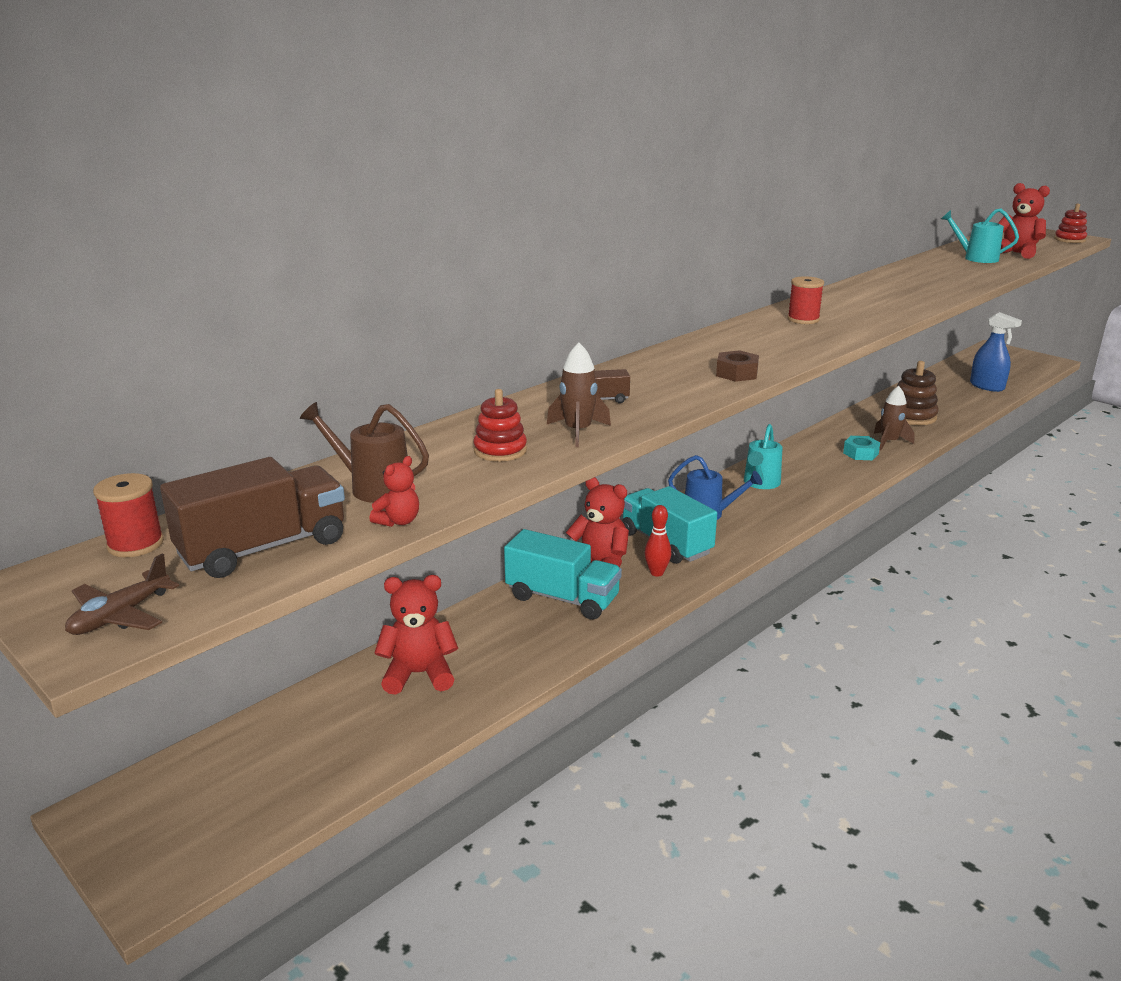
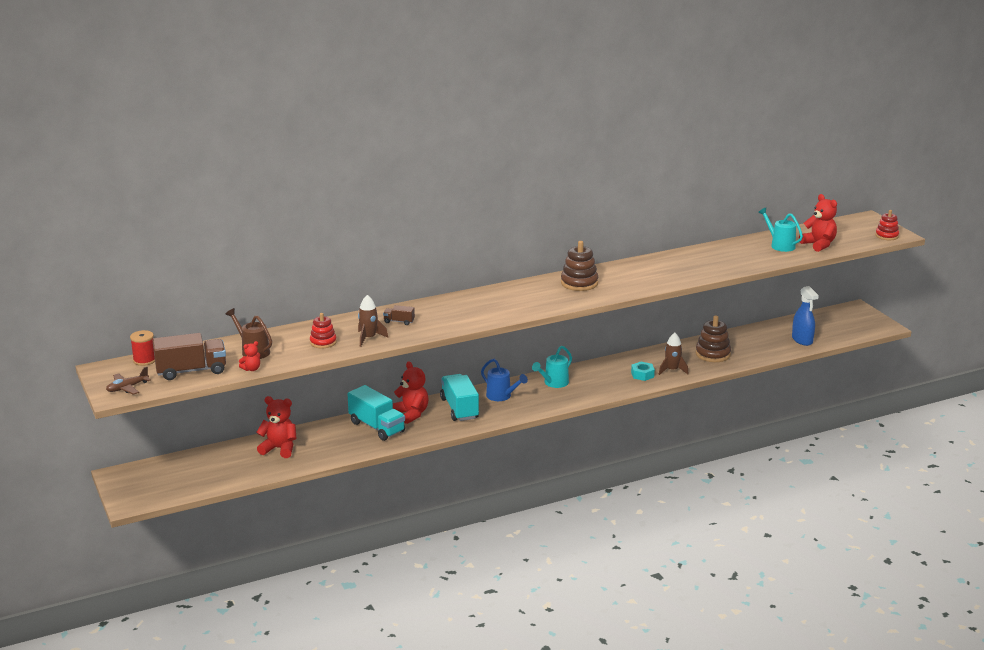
camera: 20 degrees right, 0 degrees up
red bowling pin [644,505,671,577] -> none
brown nut [716,350,759,382] -> none
red spool [787,276,824,324] -> brown stacking toy [561,241,598,291]

